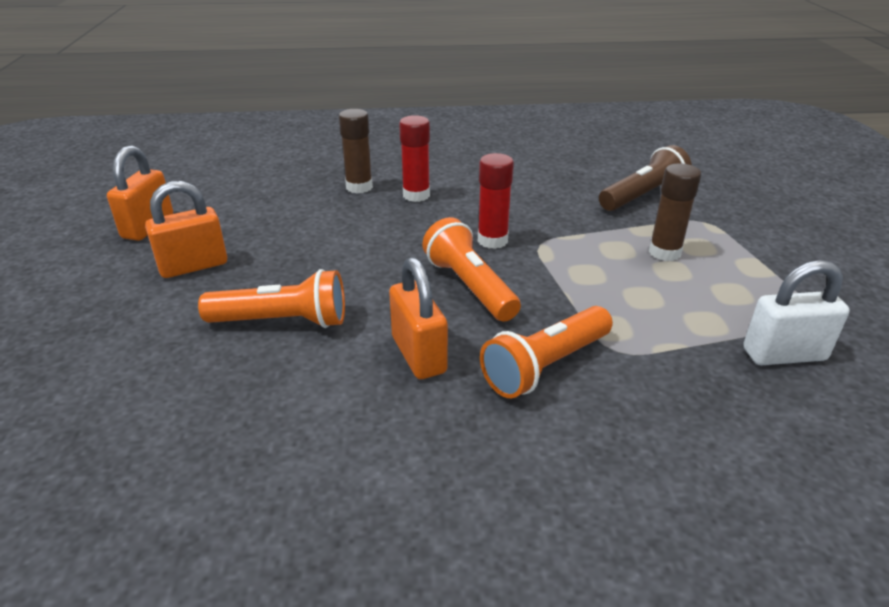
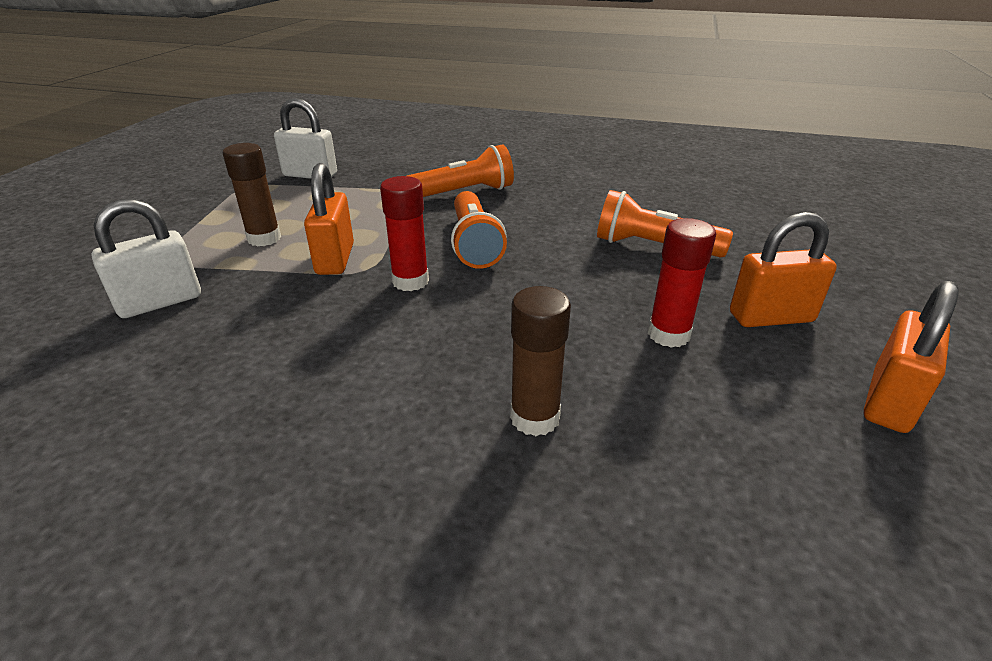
camera: 160 degrees left, 0 degrees up
orange padlock [389,257,448,379] -> orange padlock moved to [304,163,354,275]
red glue stick [399,115,430,202] -> red glue stick moved to [648,218,716,348]
brown flashlight [599,145,692,211] -> white padlock [91,199,201,318]

